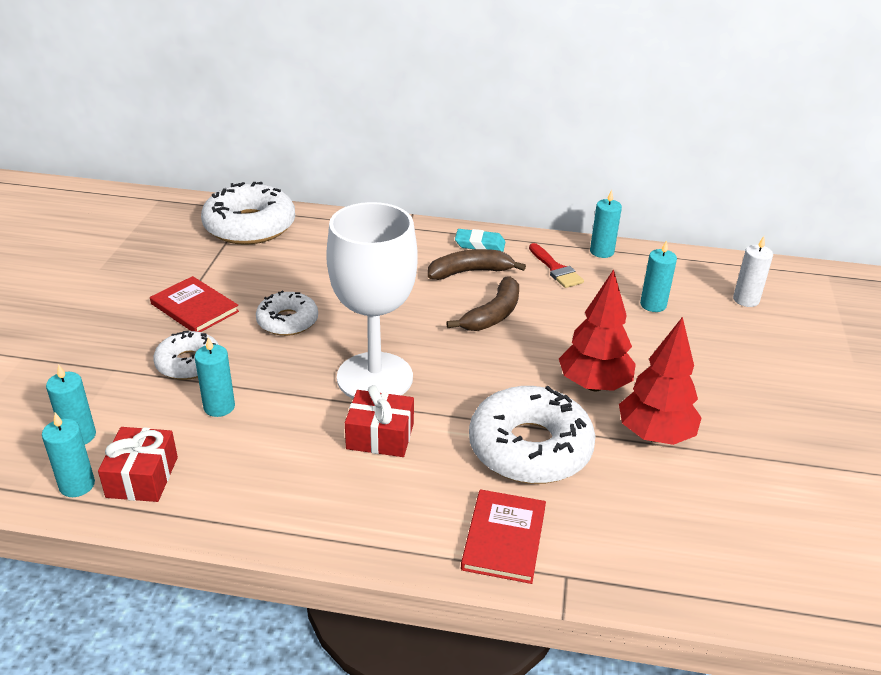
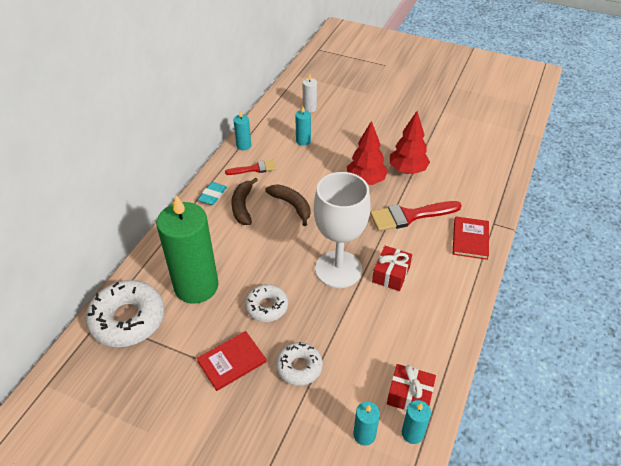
camera: 75 degrees left, 10 degrees up
turquoise candle [195,337,235,417] -> none
red book [461,489,546,584] -> red book turned 75 degrees clockwise [453,217,489,260]
white donut [469,386,595,484] -> red brush [370,201,462,231]
none -> green candle [157,195,219,304]

